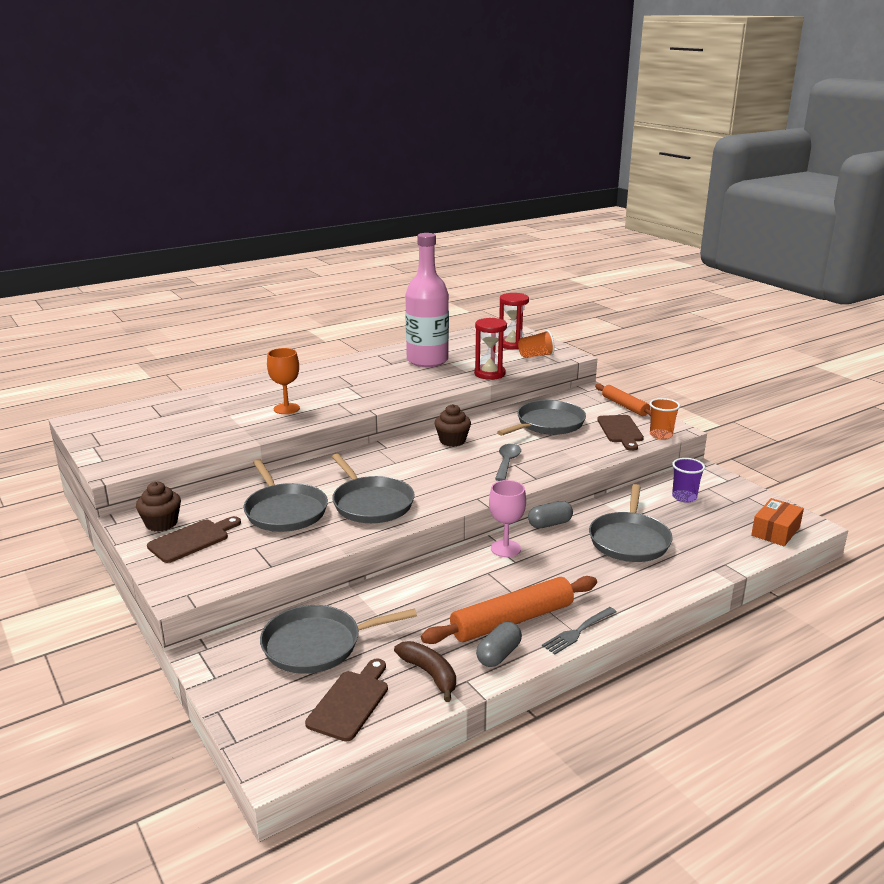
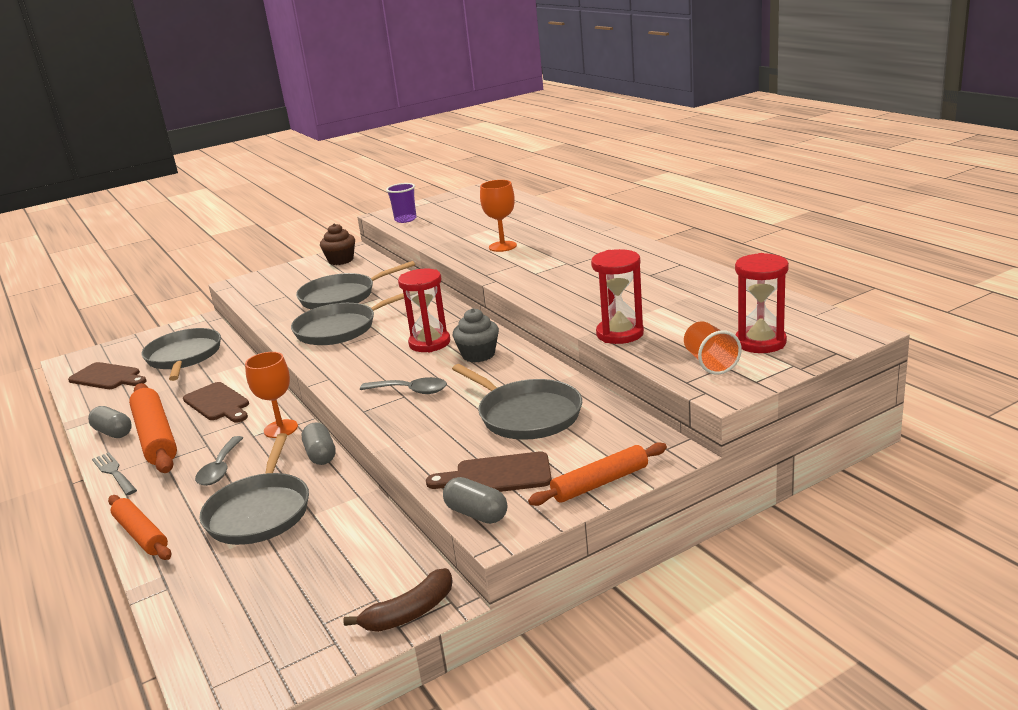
camera: 95 degrees right, 0 degrees up
brown cutting board [147,516,241,563] -> brown cutting board moved to [183,382,249,422]
brown banana [394,641,456,702] -> brown banana moved to [343,568,453,632]
pink bottle [405,233,449,367] -> none
brown cupcake [435,404,471,447] -> grey cupcake [452,308,499,363]
pink goblet [489,480,526,557] -> orange goblet [245,352,298,438]
grey pan [589,484,673,562] -> grey pan turned 105 degrees counterclockwise [199,433,309,545]
orange cup [650,398,680,440] -> grey capsule [443,477,507,524]
purple cup [672,458,705,503] -> purple cup moved to [386,183,416,223]
orange box [751,498,804,546] -> none
none -> orange rolling pin [108,495,171,560]
none -> grey spoon [195,436,243,486]
none -> red hourglass [398,269,450,352]

